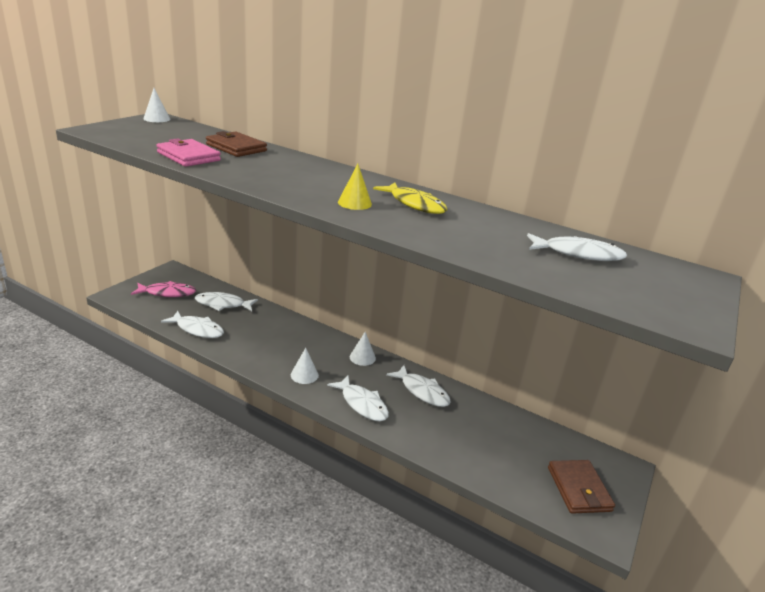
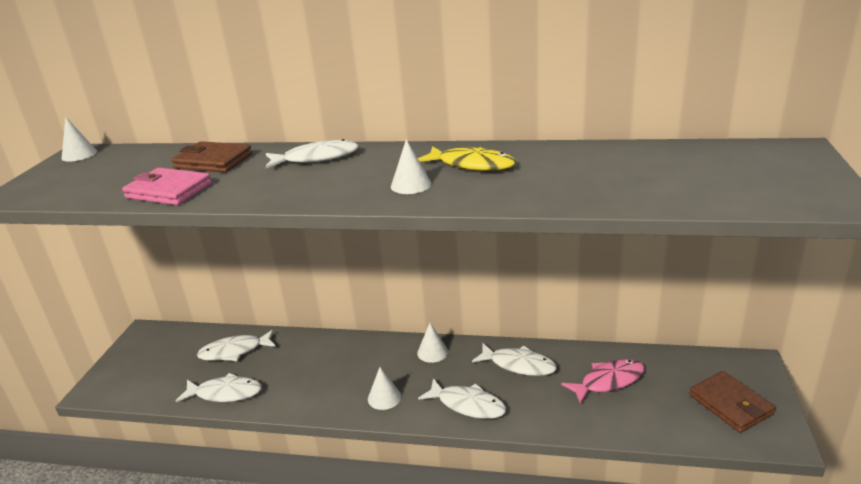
camera: 15 degrees left, 0 degrees up
pink fish [131,281,196,297] -> pink fish moved to [561,359,645,404]
yellow cone [338,164,372,210] -> white cone [391,139,431,194]
white fish [527,233,627,261] -> white fish moved to [265,139,359,168]

